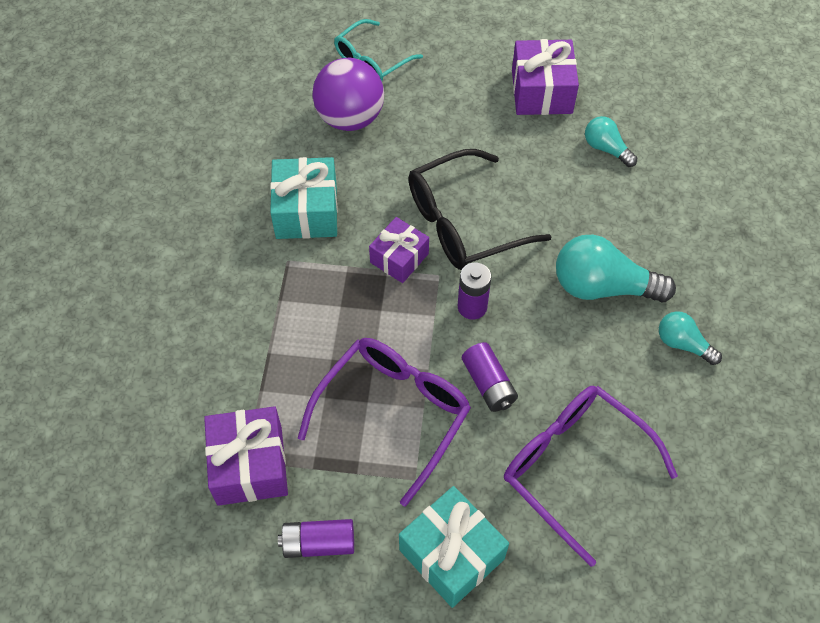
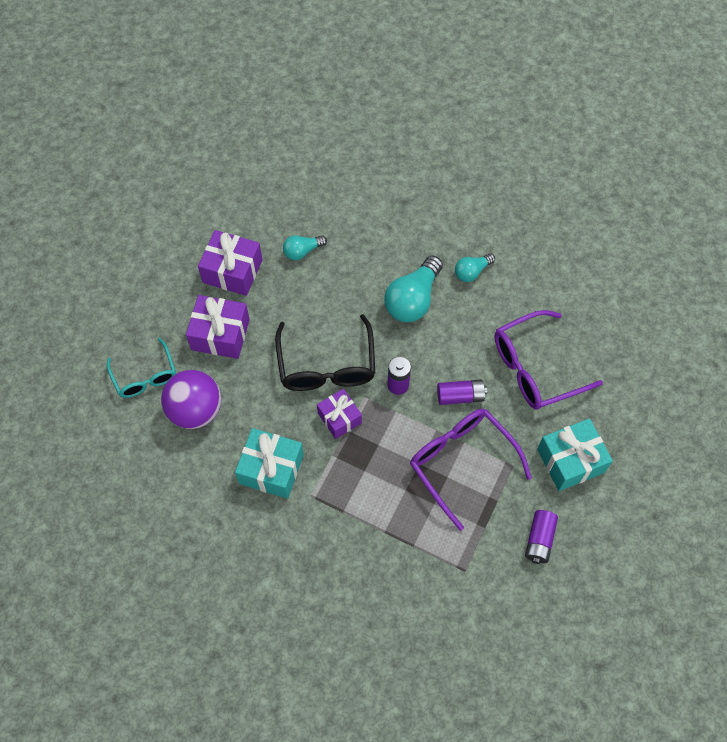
camera: 70 degrees left, 5 degrees up
purple gift [204,406,288,506] -> purple gift moved to [186,295,250,359]

